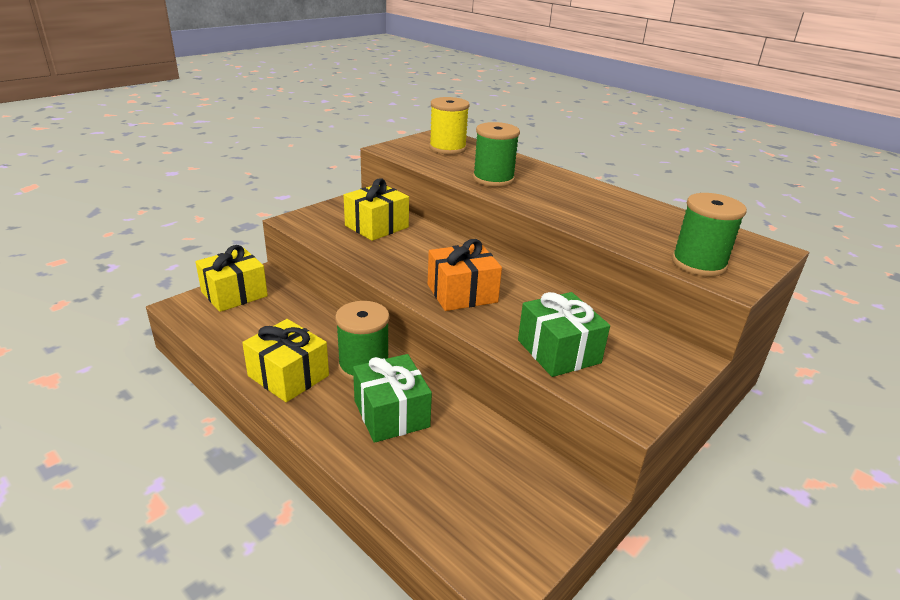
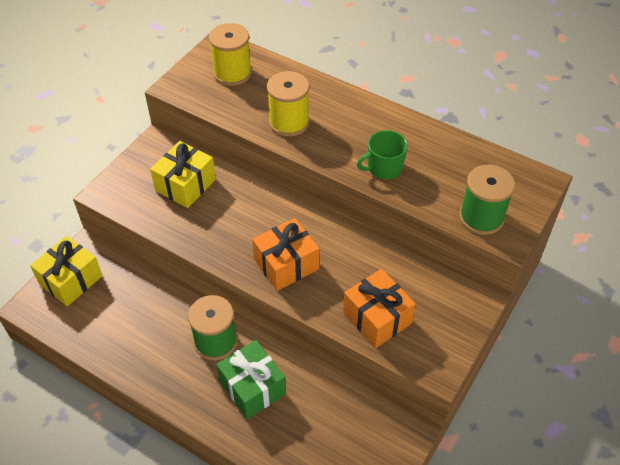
camera: 10 degrees left, 20 degrees up
yellow gift [242,319,329,402] -> none
green spool [473,122,520,187] -> yellow spool [267,71,310,137]
green gift [518,292,610,377] -> orange gift [343,269,416,348]
none -> green mug [357,130,408,179]

